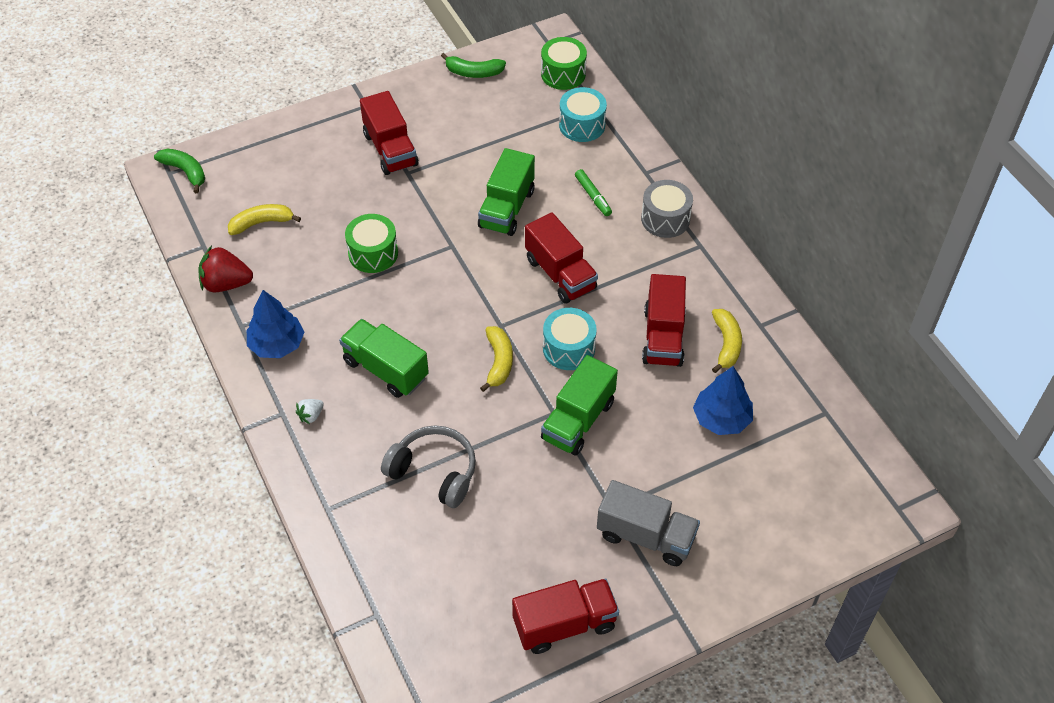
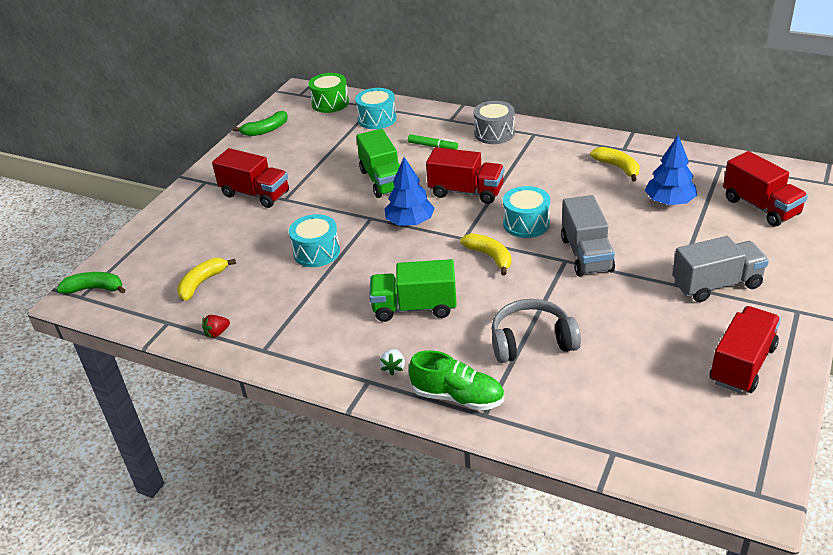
camera: 35 degrees left, 15 degrees down
red strawberry [198,246,253,292] -> red strawberry [202,315,230,338], size x0.51
blue tree [247,290,304,358] -> blue tree moved to [385,157,435,226]
green drum [345,214,398,273] -> turquoise drum [289,214,340,267]
green truck [541,355,618,456] -> grey truck [561,195,615,277]
red truck [642,274,686,367] -> red truck moved to [723,151,808,227]
none -> green shoe [409,350,504,411]

